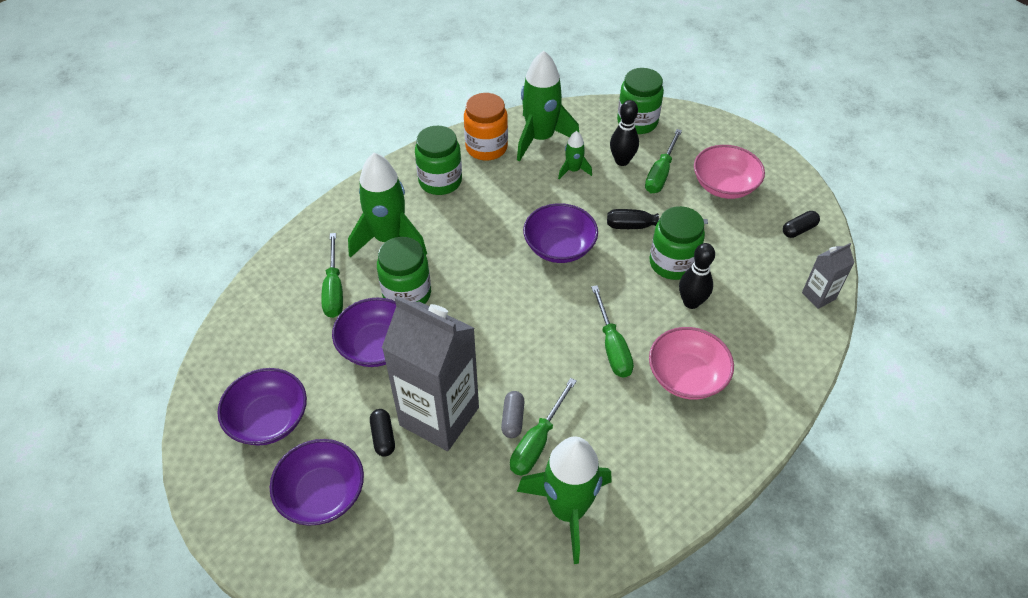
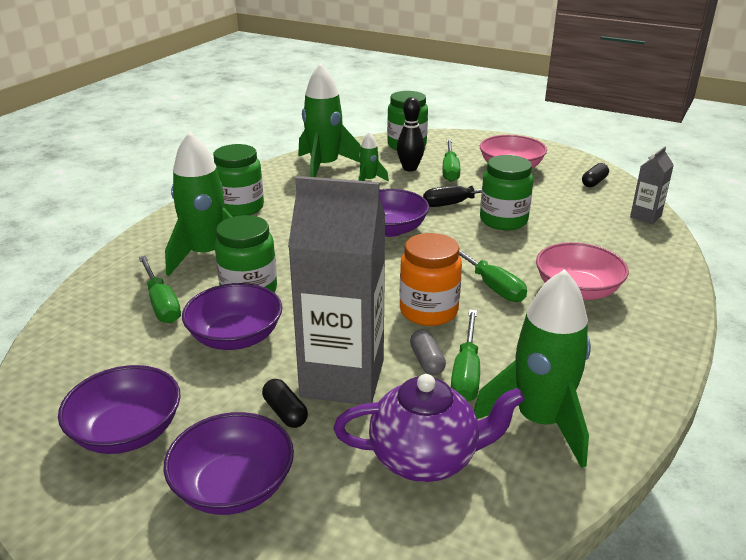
camera: 20 degrees left, 20 degrees down
orange jar [464,93,508,161] -> orange jar moved to [399,233,462,326]
black bowling pin [679,243,715,309] -> none
none -> purple teapot [334,374,525,482]

